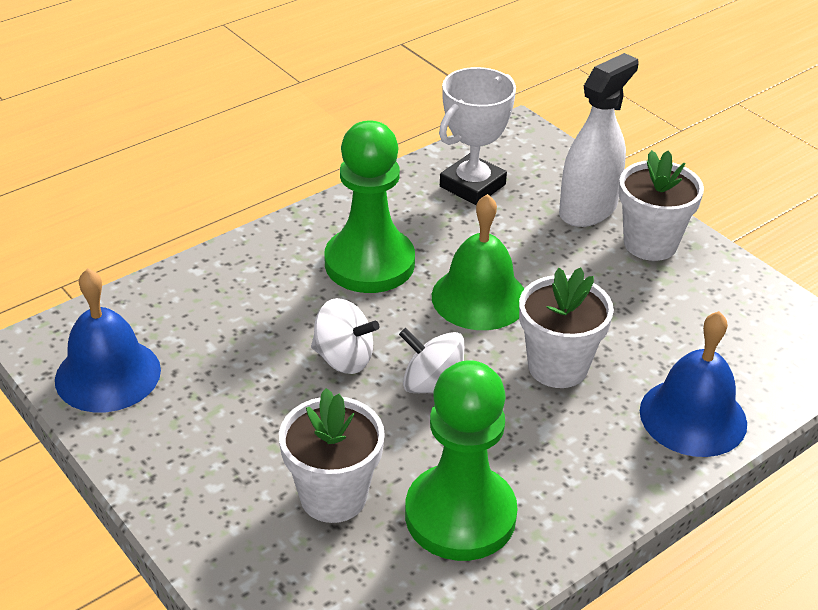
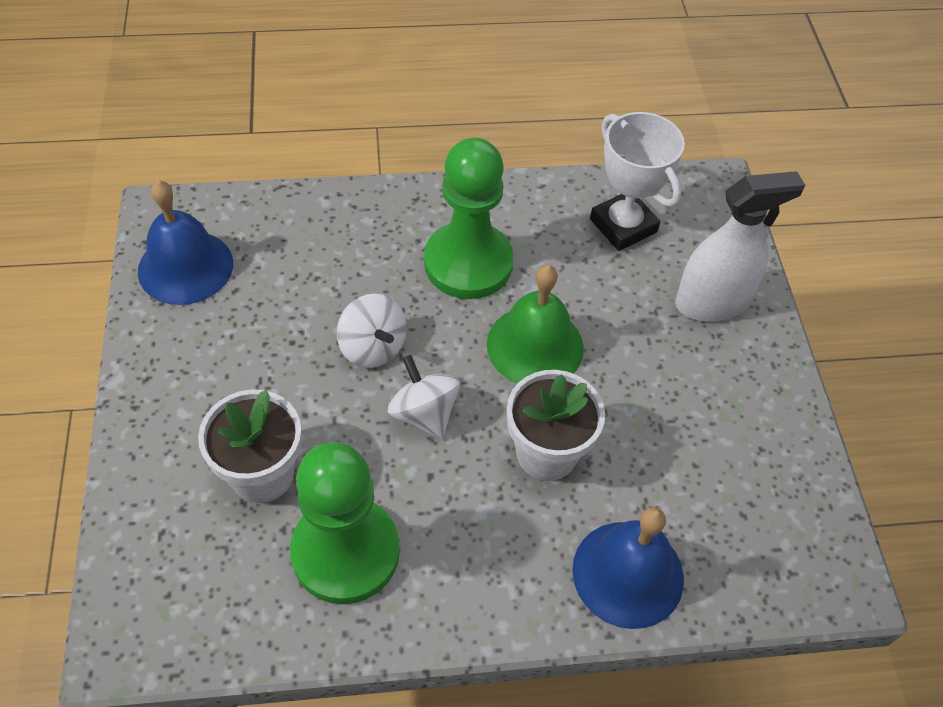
camera: 30 degrees right, 15 degrees up
white trophy [439,67,516,205] -> white trophy turned 75 degrees clockwise [590,112,685,251]
white flower pot [619,150,704,261] -> none

